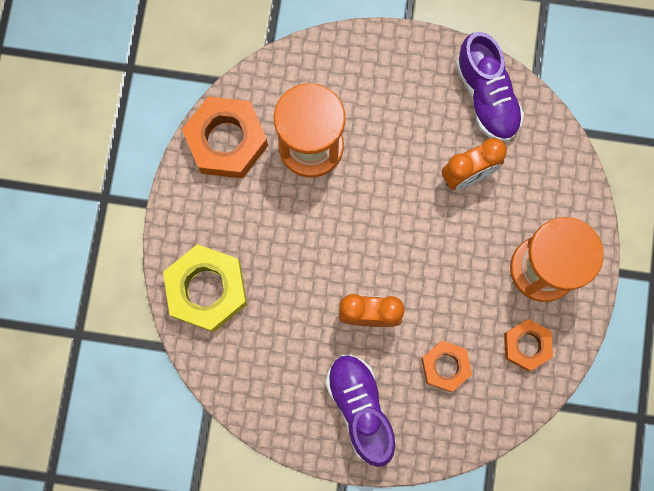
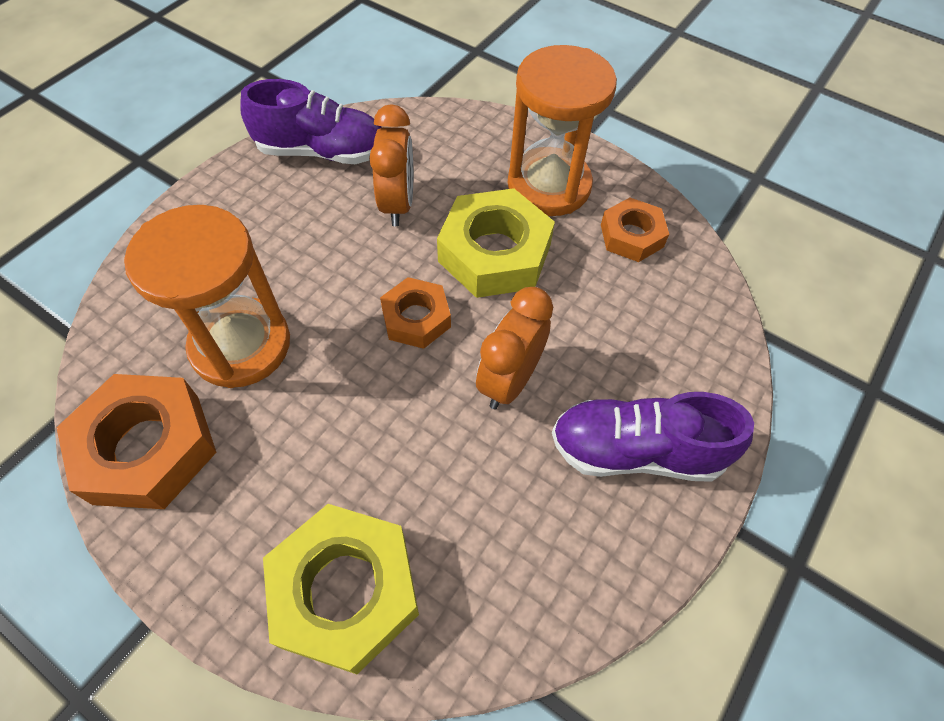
camera: 65 degrees left, 20 degrees down
orange nut [421,341,472,392] -> orange nut moved to [380,277,451,349]
none -> yellow nut [437,188,555,298]

